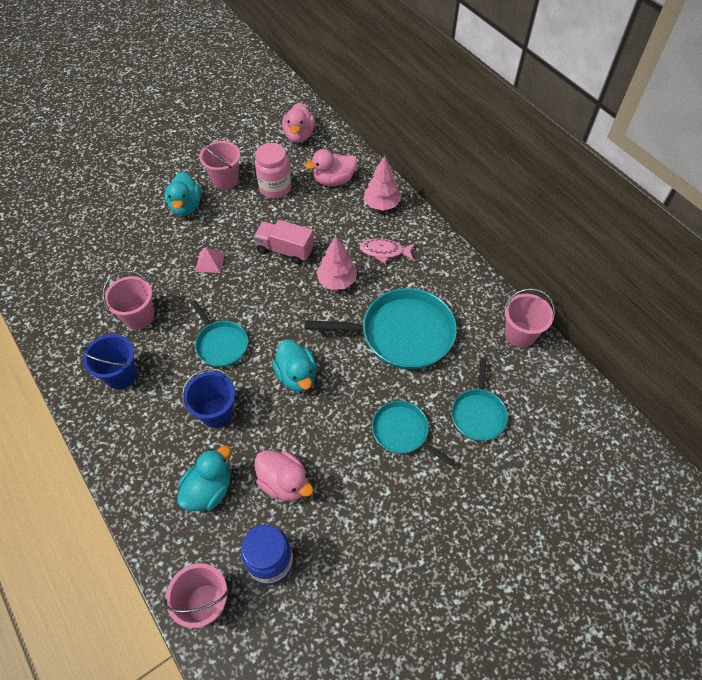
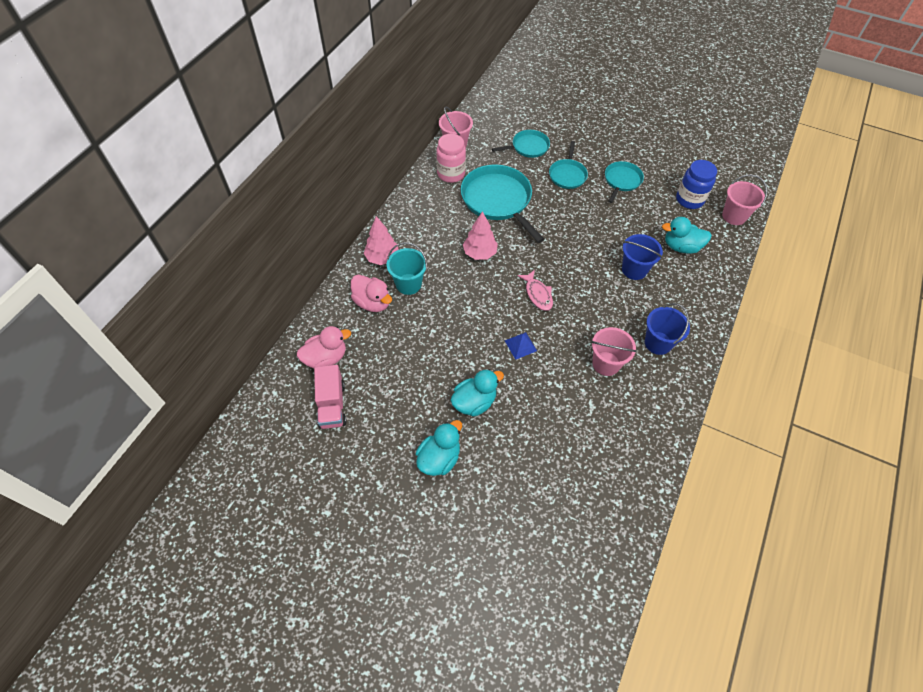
camera: 120 degrees left, 0 degrees up
turquoise pan [191,300,248,367] -> turquoise pan moved to [605,161,644,203]
pink pyramid [195,248,225,273] -> blue pyramid [504,332,537,360]
pink bucket [199,141,241,190] -> none
pink truck [254,220,314,264] -> pink truck moved to [314,365,347,429]
pink jar [255,143,291,199] -> pink jar moved to [436,134,466,183]
pink duck [255,450,313,501] -> none
turquoise duck [272,340,317,392] -> turquoise duck moved to [416,420,462,476]
pink fish [359,238,415,263] -> pink fish moved to [517,270,553,311]
none -> turquoise bucket [387,242,427,295]

